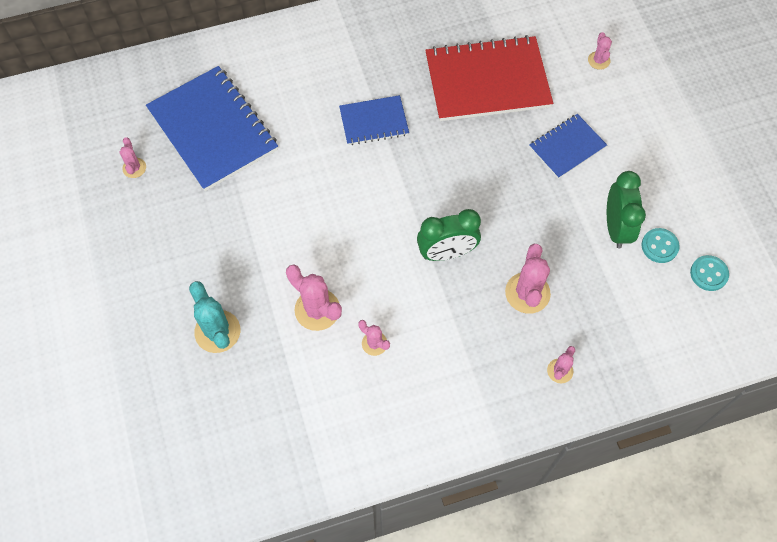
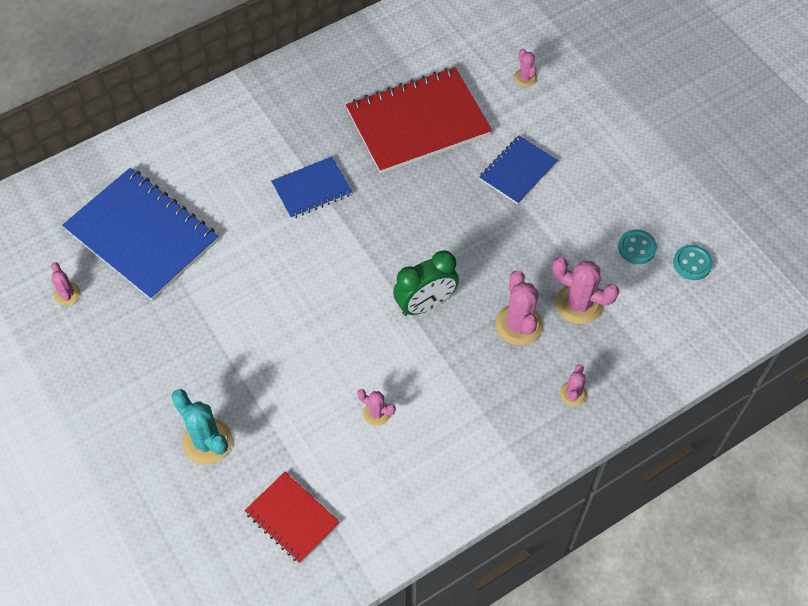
camera: 15 degrees left, 5 degrees down
pink cactus [286,265,342,331] -> pink cactus moved to [552,257,619,324]
green clock [607,171,646,249] -> none
none -> red notebook [244,472,340,563]

